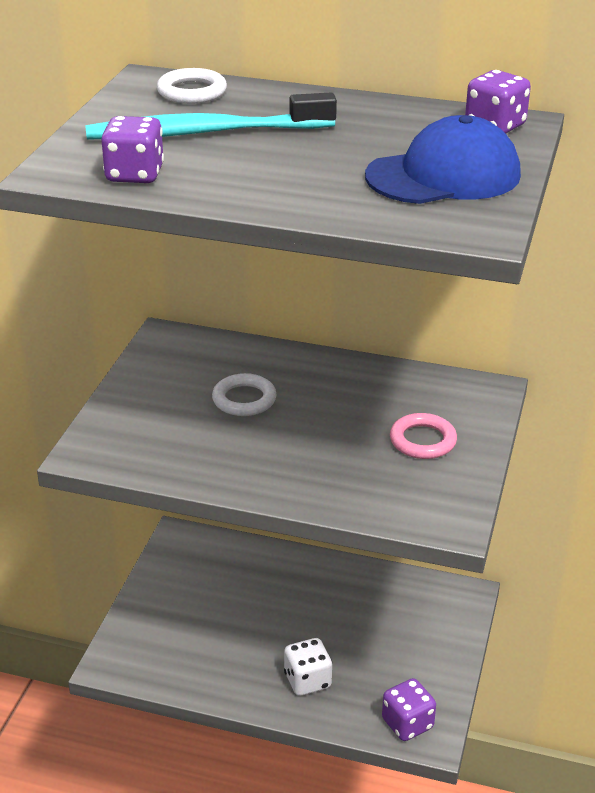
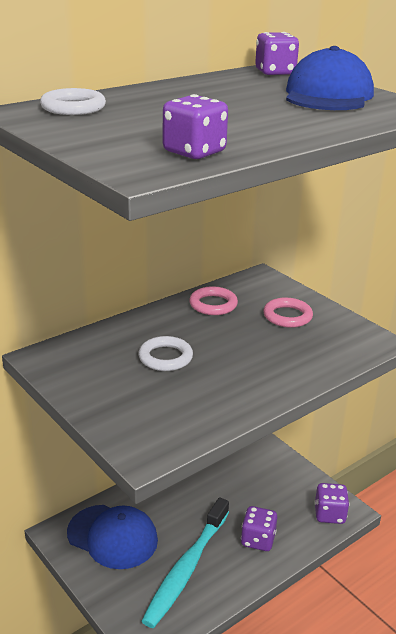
camera: 55 degrees left, 5 degrees down
turquoise toothbrush [85,93,337,139] -> turquoise toothbrush moved to [142,498,229,628]
white dice [284,638,332,696] -> purple dice [241,506,277,551]
none -> blue cap [67,505,158,569]
none -> pink ring [189,286,238,315]

